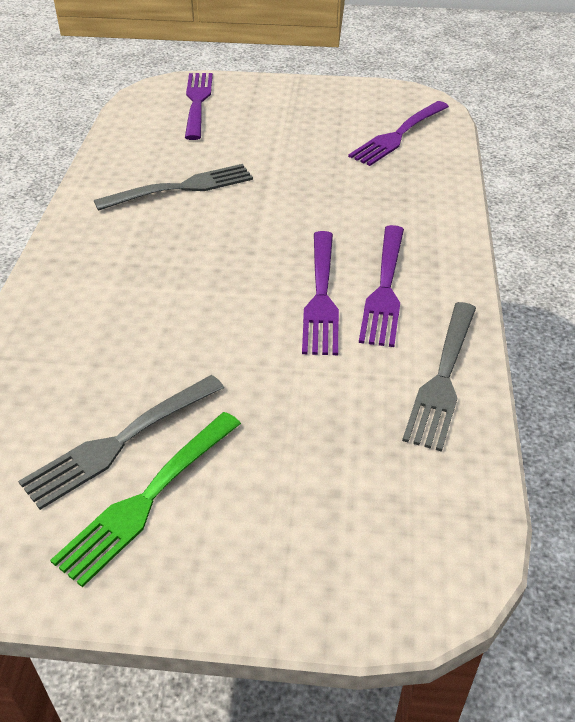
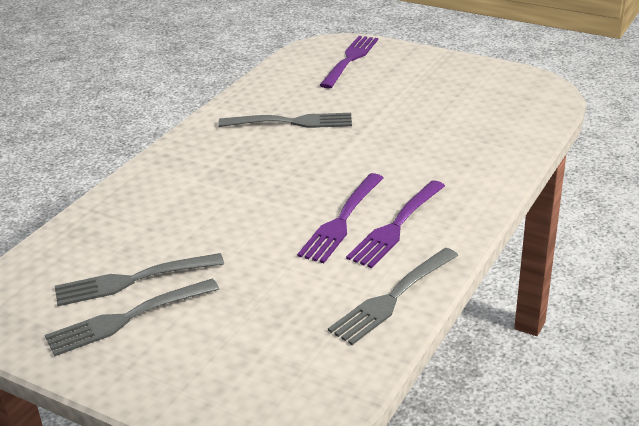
camera: 25 degrees right, 10 degrees down
green fork [50,412,241,587] -> grey fork [45,278,219,356]
purple fork [348,101,449,166] -> none

